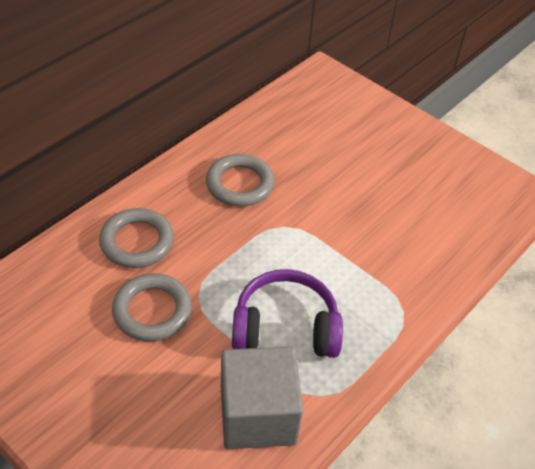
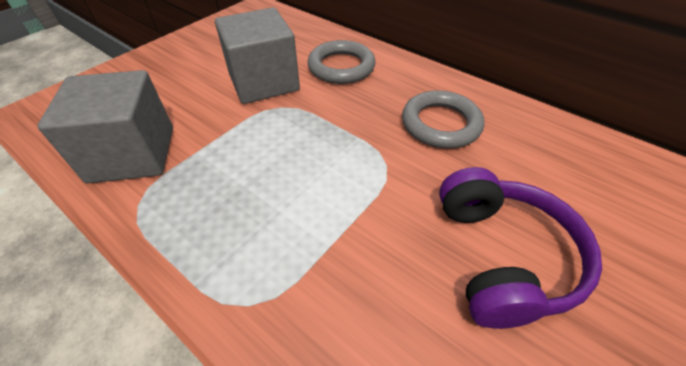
camera: 90 degrees right, 0 degrees up
grey ring [112,273,192,341] -> grey cube [215,7,300,104]
purple headphones [232,269,343,358] -> purple headphones moved to [439,167,602,329]

